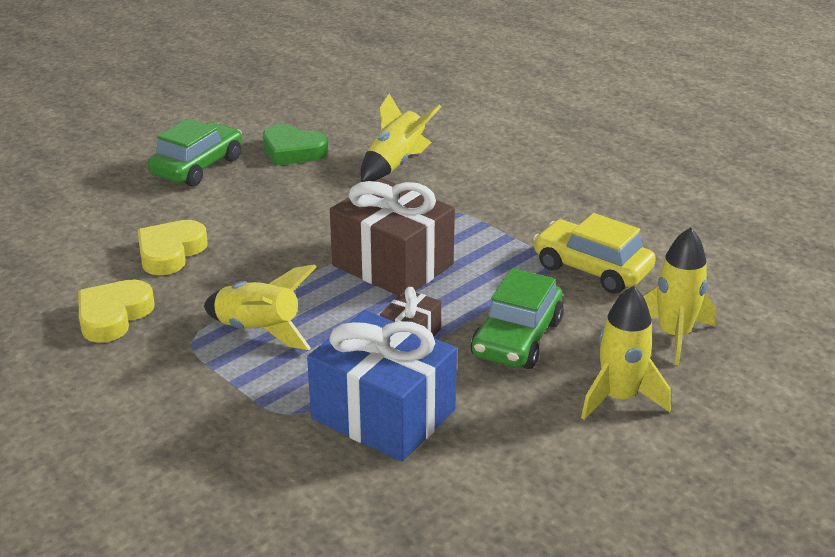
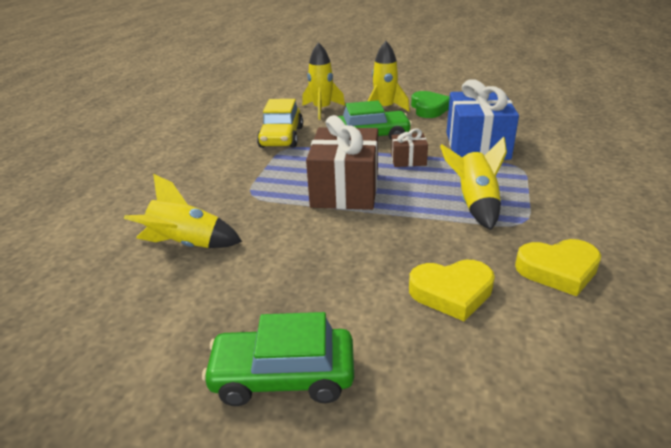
camera: 120 degrees left, 0 degrees up
green heart [263,124,328,166] -> green heart moved to [411,91,450,118]

